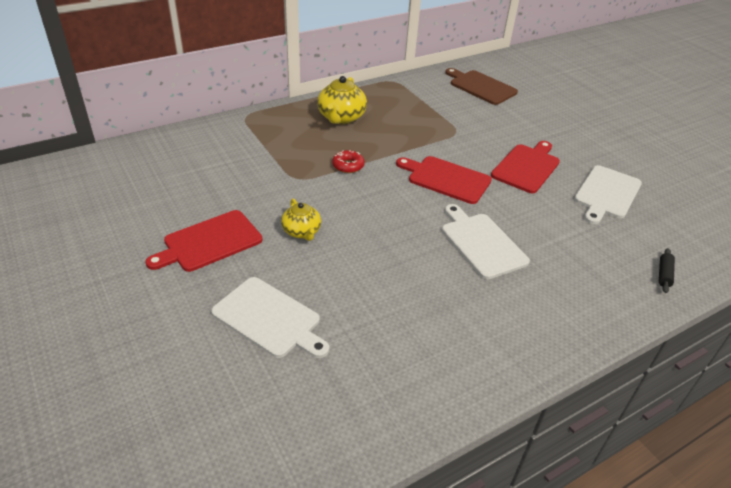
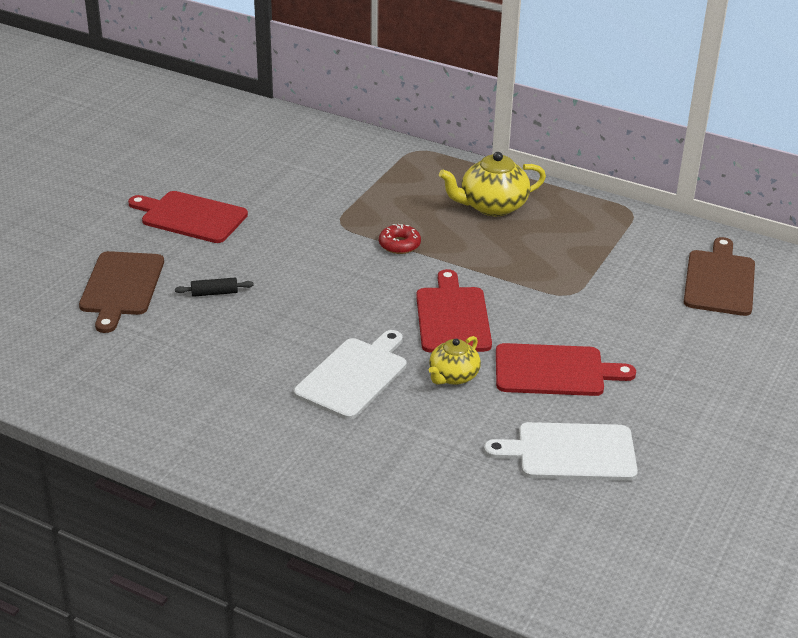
camera: 60 degrees right, 5 degrees down
white cutting board [211,277,329,358] -> brown cutting board [79,251,164,333]
yellow teapot [281,198,321,241] -> yellow teapot moved to [429,336,481,385]
black rolling pin [659,248,675,293] -> black rolling pin moved to [175,278,253,297]

